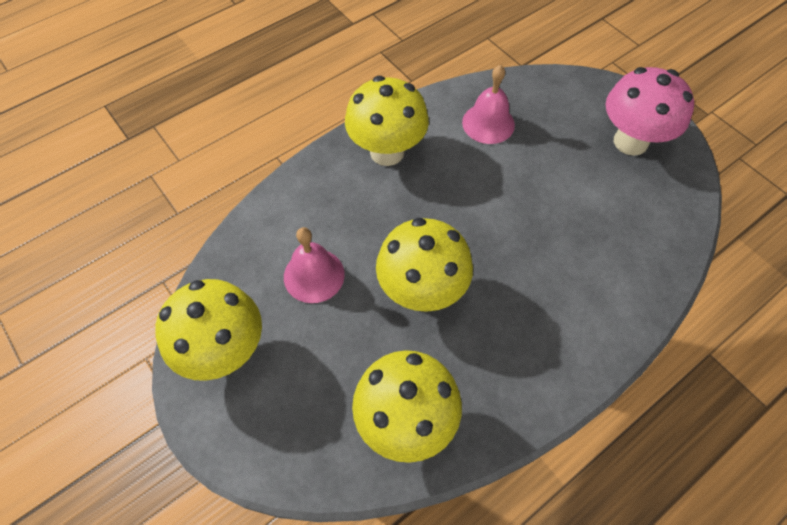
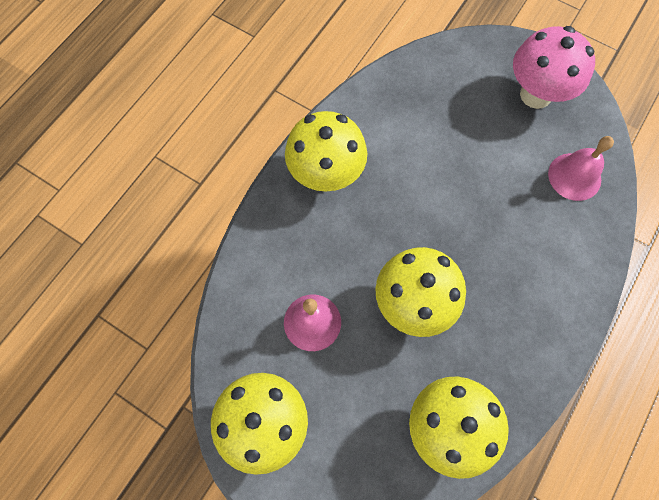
camera: 20 degrees left, 10 degrees up
pink bell [462,65,515,144] -> pink bell moved to [548,136,614,201]

